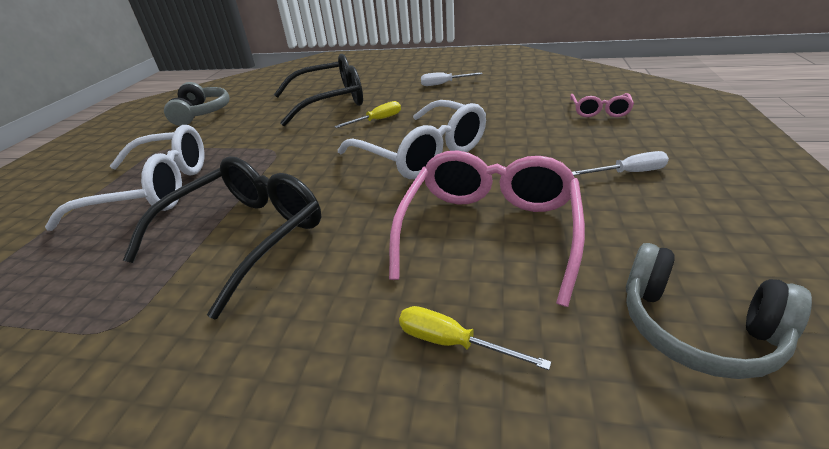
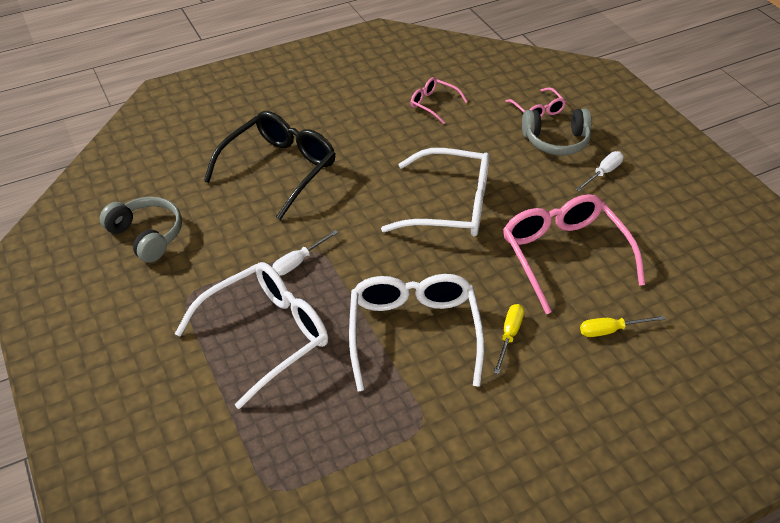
camera: 40 degrees left, 10 degrees up
black glasses [123,156,321,319] -> white glasses [349,274,484,391]
yellow screwdriver [334,101,401,128] -> yellow screwdriver moved to [494,304,524,374]
white screwdriver [421,72,483,86] -> white screwdriver moved to [272,230,338,275]
grey headphones [626,243,812,379] -> grey headphones moved to [522,109,592,155]
none -> pink glasses [410,77,468,124]

